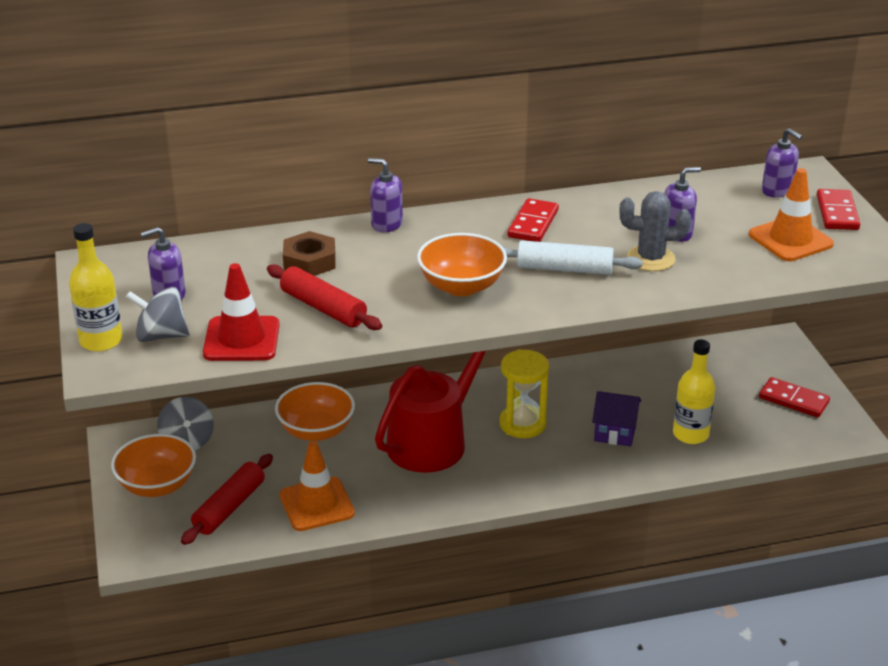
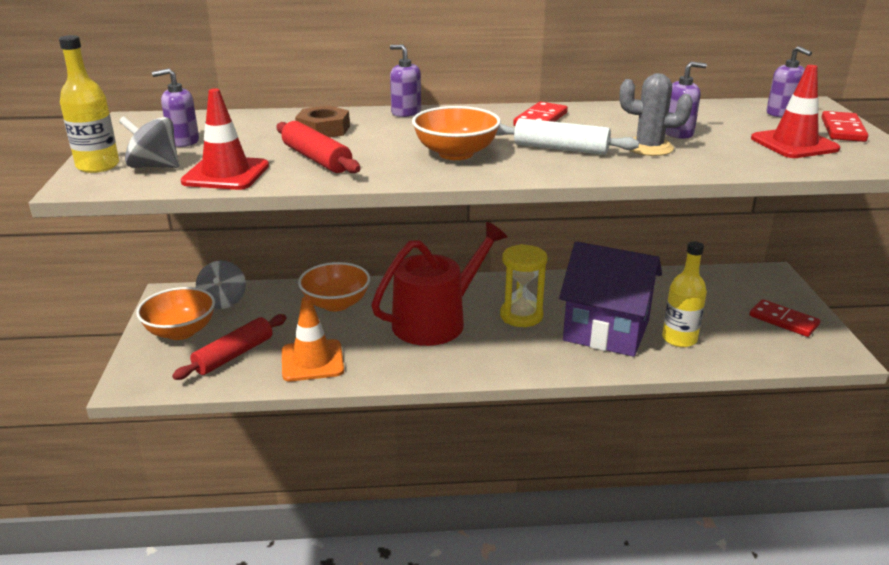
camera: 10 degrees right, 5 degrees down
purple house [592,391,641,447] -> purple house [559,241,662,357], size x2.02
orange traffic cone [749,168,834,261] -> red traffic cone [751,65,840,158]

